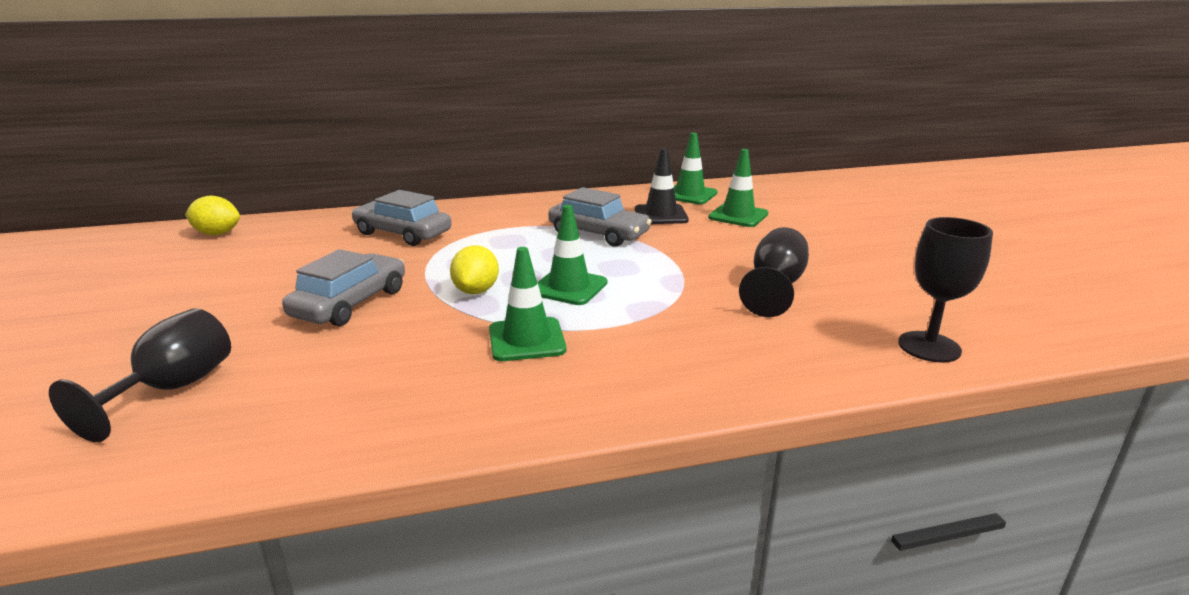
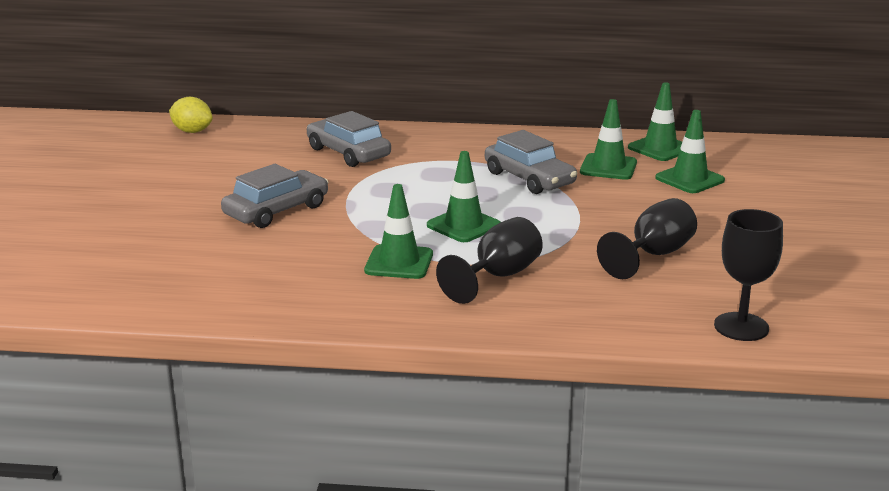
camera: 20 degrees right, 0 degrees up
black goblet [49,308,231,442] -> black goblet moved to [436,217,543,304]
yellow lemon [450,245,499,294] -> none
black traffic cone [635,148,689,224] -> green traffic cone [580,99,637,180]

